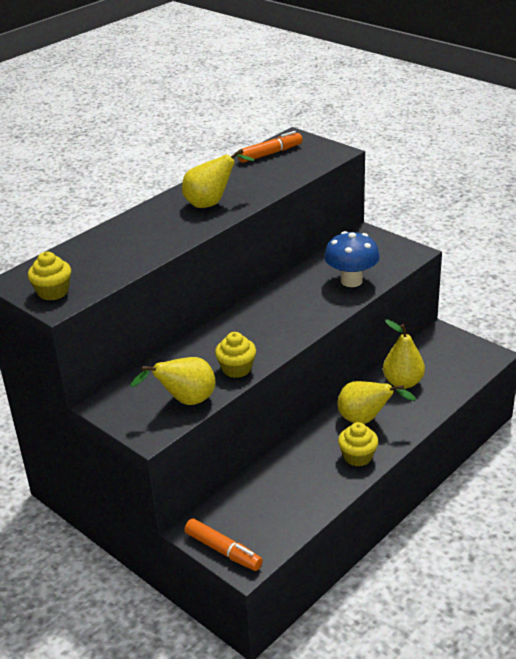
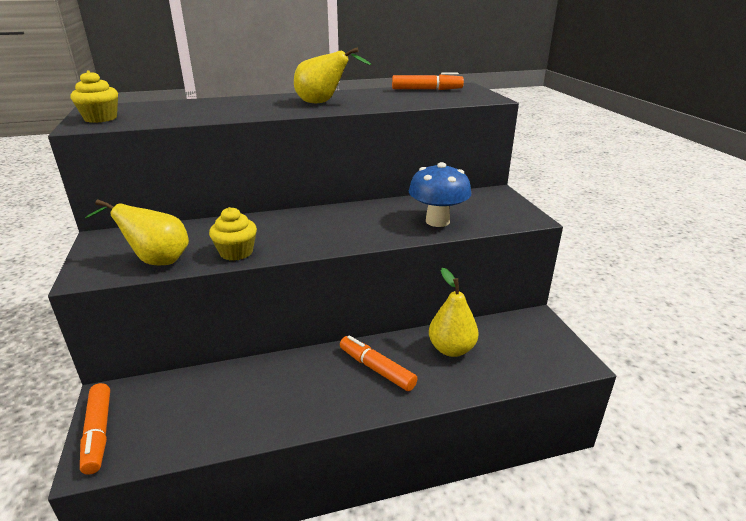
camera: 30 degrees right, 5 degrees down
yellow pear [338,381,416,424] -> orange marker [340,335,418,391]
yellow cupcake [338,422,378,466] -> none

